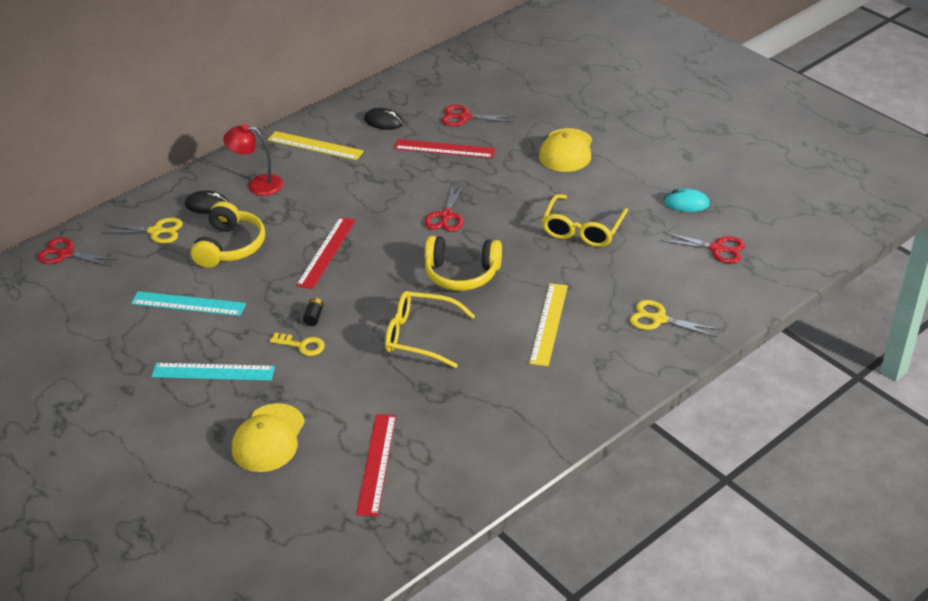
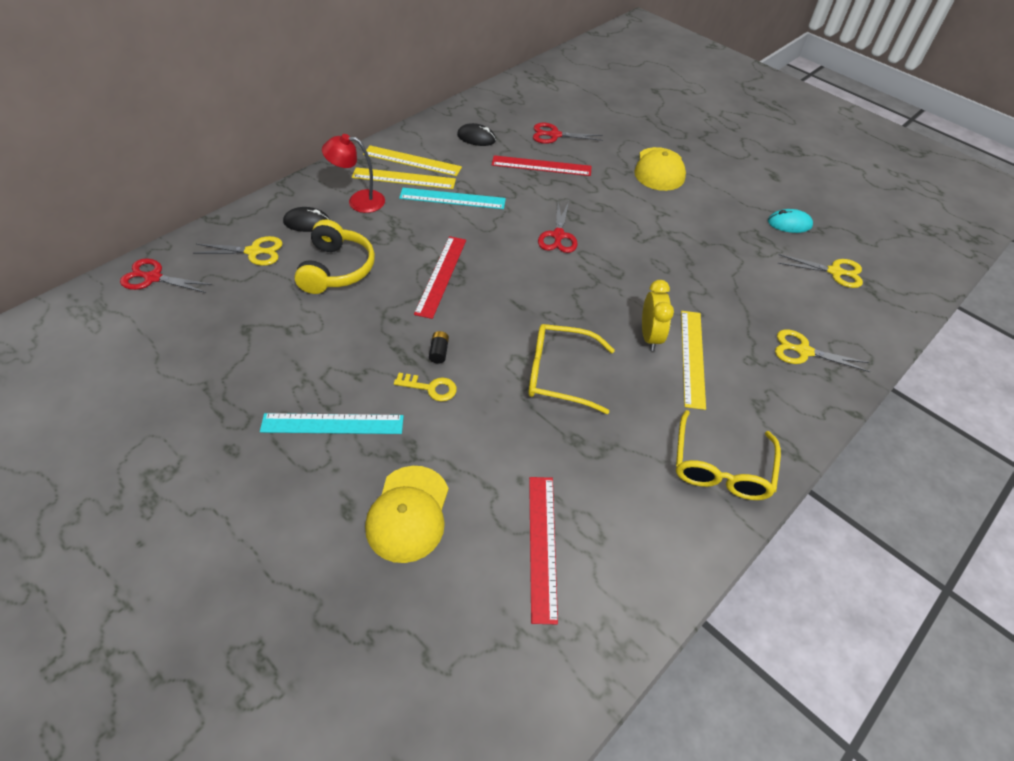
camera: 10 degrees left, 10 degrees up
turquoise ruler [131,291,246,316] -> turquoise ruler moved to [399,188,506,209]
yellow headphones [425,236,502,291] -> none
yellow glasses [542,194,628,247] -> yellow glasses moved to [676,410,781,500]
red scissors [660,232,745,264] -> yellow scissors [778,254,863,288]
none -> yellow ruler [352,167,456,189]
none -> yellow clock [642,280,674,351]

